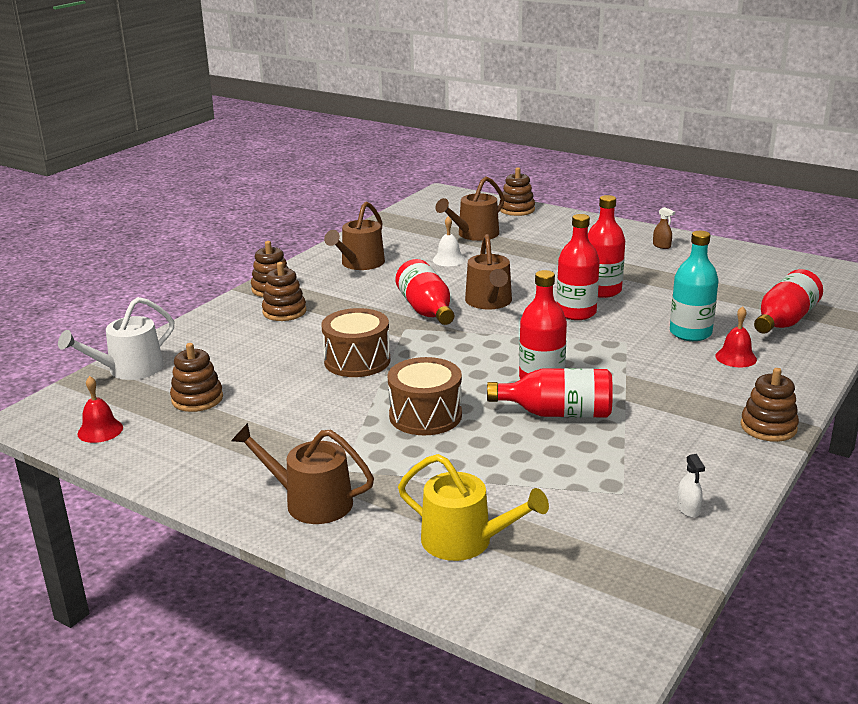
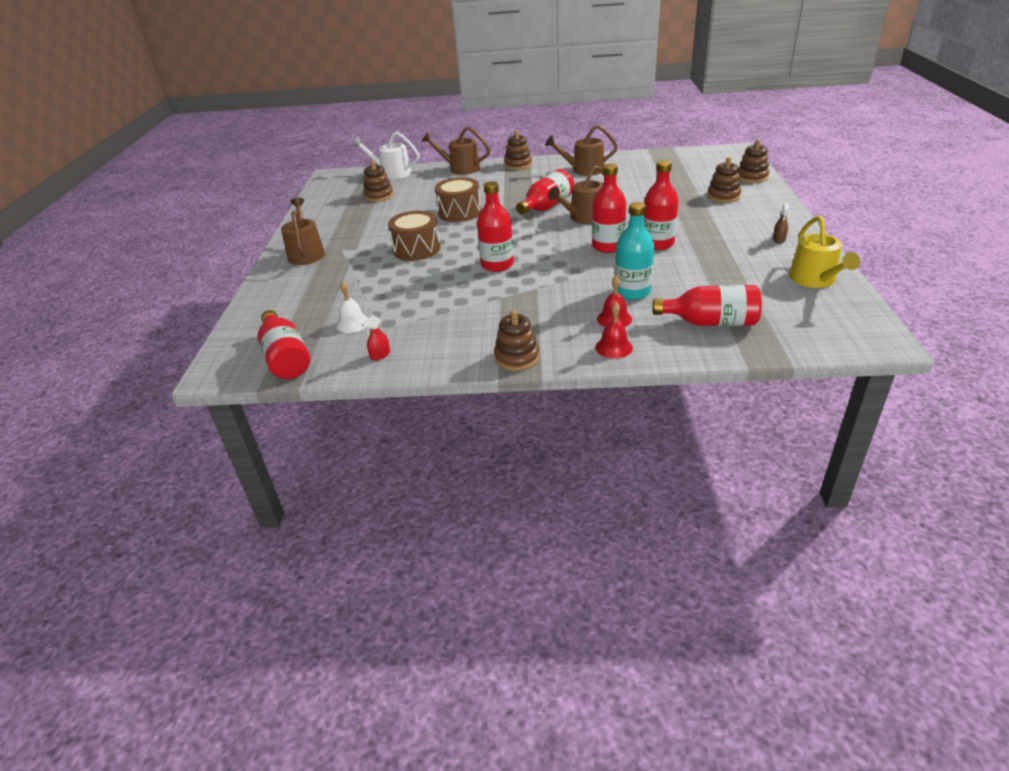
camera: 60 degrees right, 10 degrees up
red bell [77,376,123,443] -> red bell moved to [595,303,633,359]
brown stacking toy [262,262,306,321] -> brown stacking toy moved to [707,157,741,203]
yellow watering can [398,454,549,561] -> yellow watering can moved to [789,216,860,288]
white bell [433,216,465,266] -> white bell moved to [336,282,368,333]
brown watering can [435,176,505,241] -> brown watering can moved to [422,127,490,175]
red bottle [487,368,613,418] -> red bottle moved to [257,310,310,379]
white spray bottle [677,454,705,518] -> red spray bottle [361,315,390,360]

